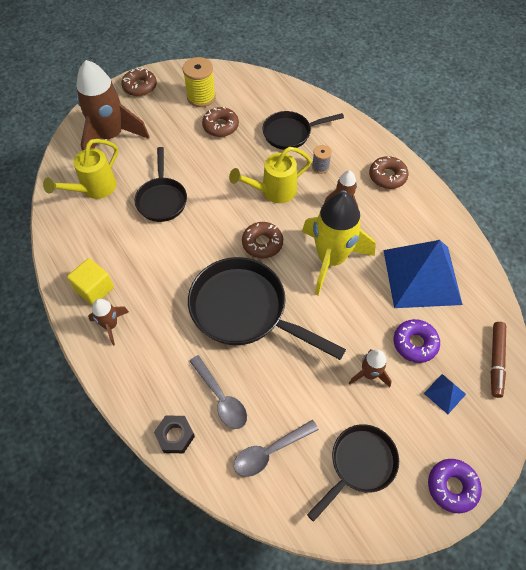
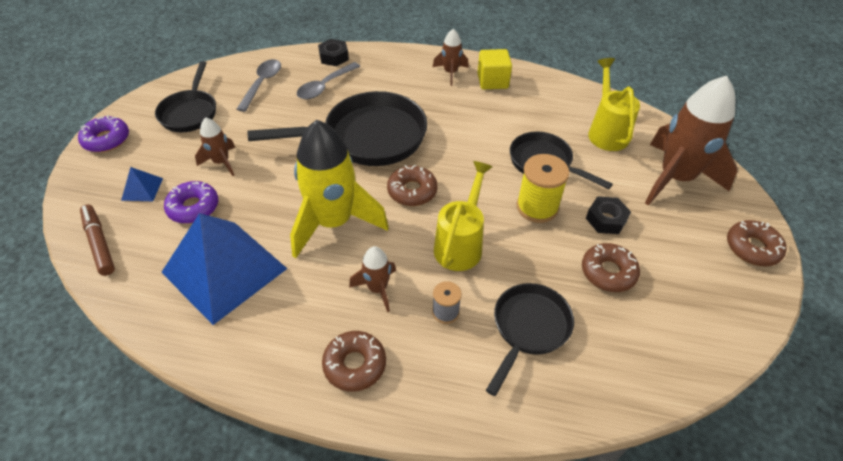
camera: 135 degrees right, 10 degrees down
yellow spool [183,57,216,107] -> yellow spool moved to [517,154,569,223]
grey spoon [189,355,247,429] -> grey spoon turned 60 degrees counterclockwise [297,62,360,99]
none -> black nut [586,196,631,234]

